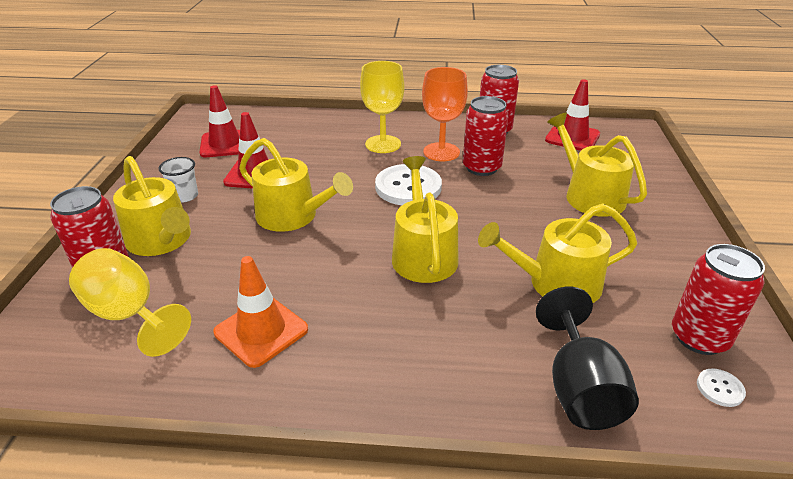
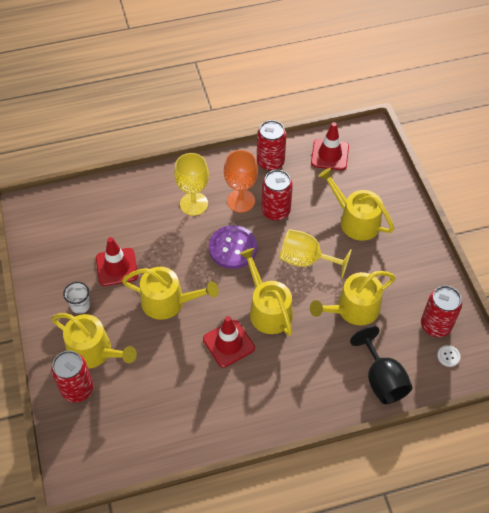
camera: 20 degrees left, 20 degrees up
yellow goblet [69,248,191,357] -> yellow goblet moved to [279,229,352,278]
red traffic cone [199,85,240,157] -> red traffic cone moved to [203,316,255,368]
orange traffic cone [213,256,308,368] -> none
white button [375,164,442,205] -> purple button [209,225,257,269]

